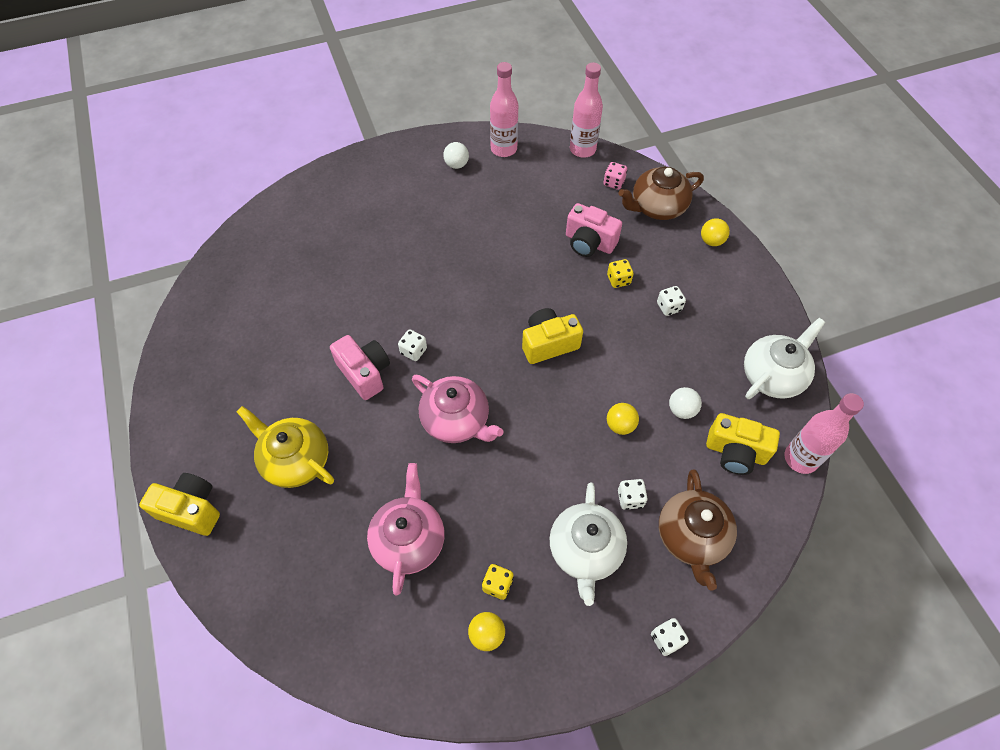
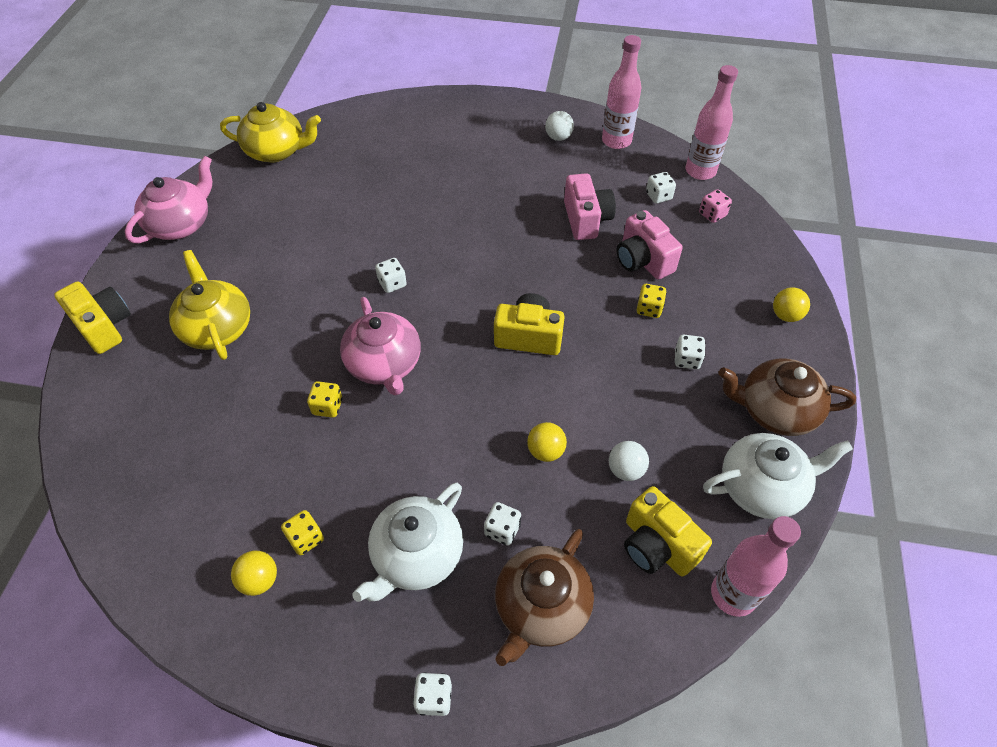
camera: 30 degrees right, 5 degrees down
pink camera [330,335,390,400] -> pink camera moved to [564,173,616,240]
pink teapot [367,463,445,595] -> pink teapot moved to [125,156,212,244]
brown teapot [619,167,704,220] -> brown teapot moved to [718,359,856,436]
none -> yellow teapot [220,102,321,162]
none -> yellow dice [307,381,343,418]
none -> white dice [646,172,676,204]

